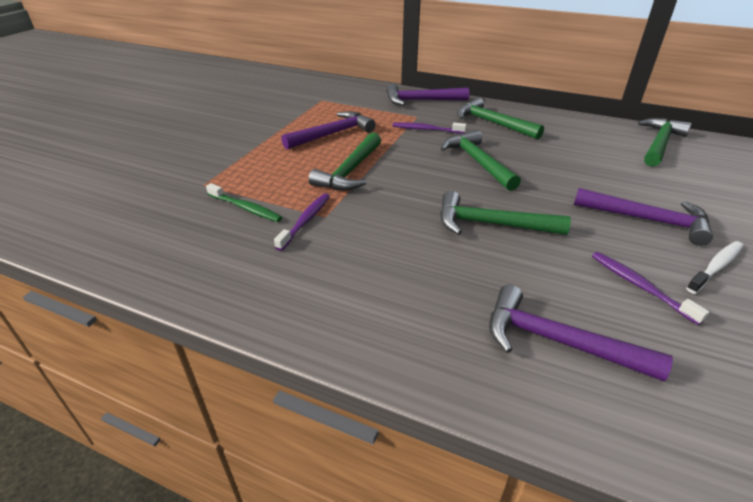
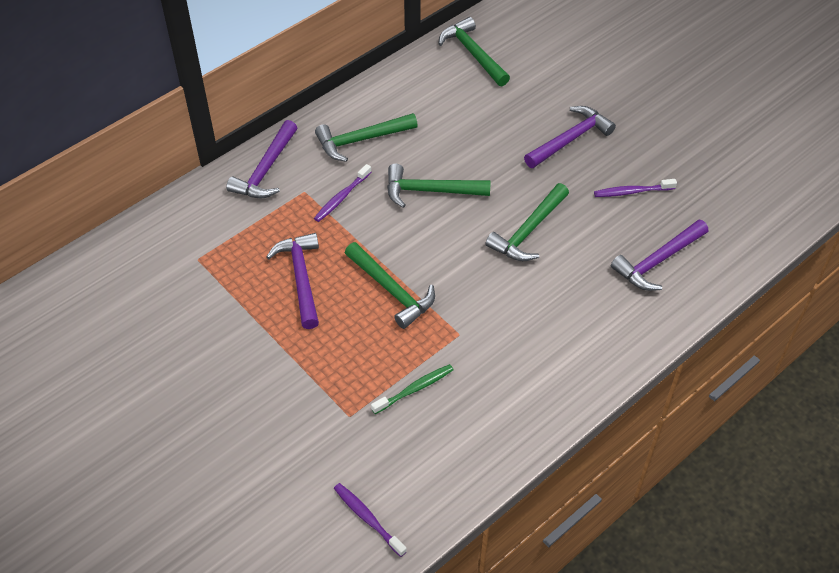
camera: 65 degrees left, 15 degrees up
purple toothbrush [274,193,330,251] -> purple toothbrush moved to [334,483,407,557]
white toothbrush [686,241,744,294] -> none

